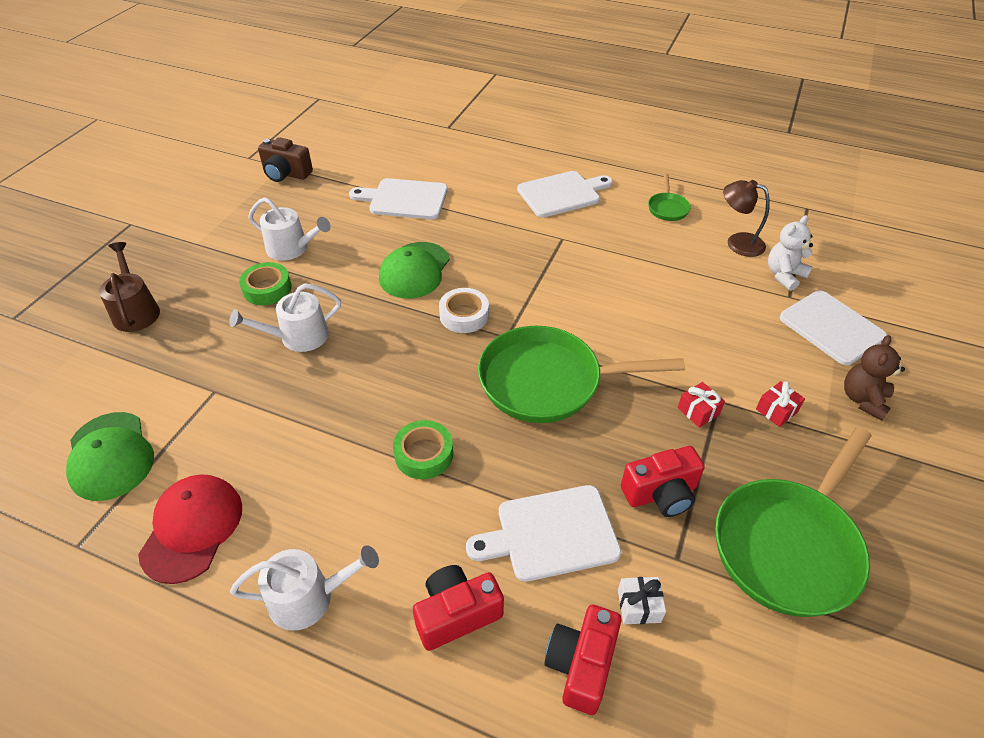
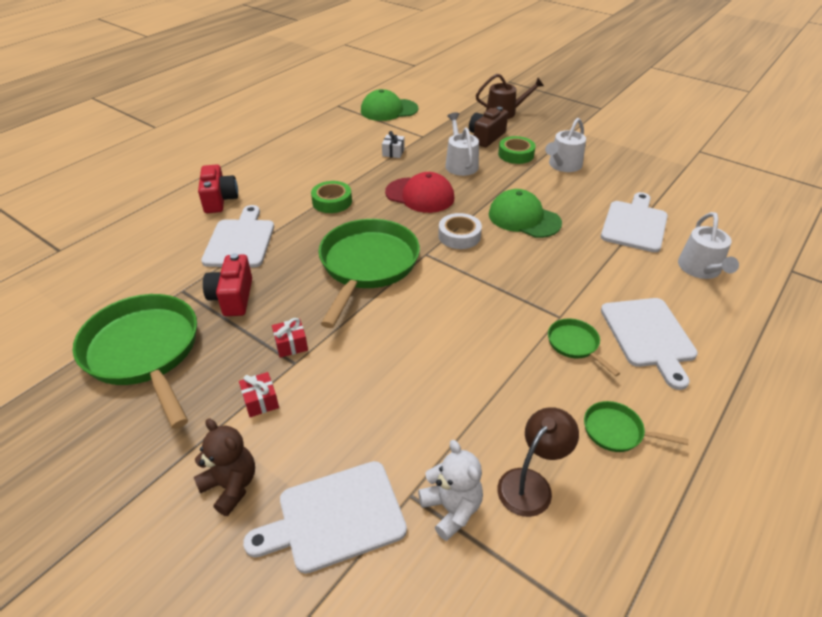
camera: 105 degrees right, 5 degrees down
red cap [138,474,242,584] -> red cap moved to [385,172,454,213]
white watering can [230,545,379,631] -> white watering can moved to [678,212,739,279]
brown camera [258,137,313,182] -> brown camera moved to [469,107,508,147]
red camera [544,605,621,715] -> none
white gift [618,577,666,624] -> white gift moved to [382,131,405,158]
none -> green pan [548,319,620,376]

